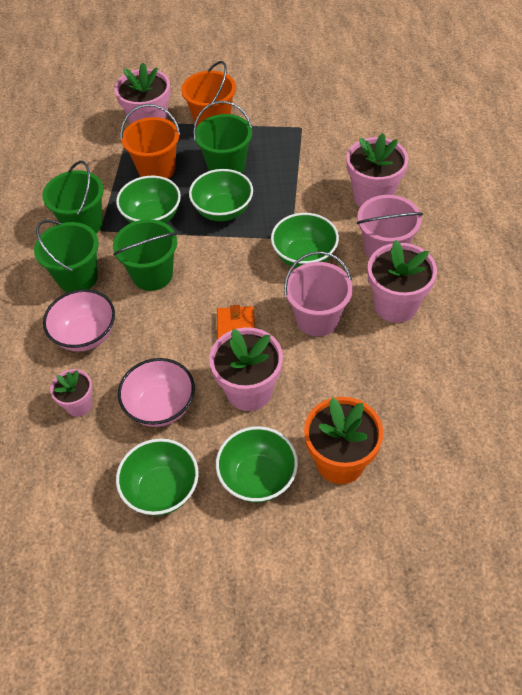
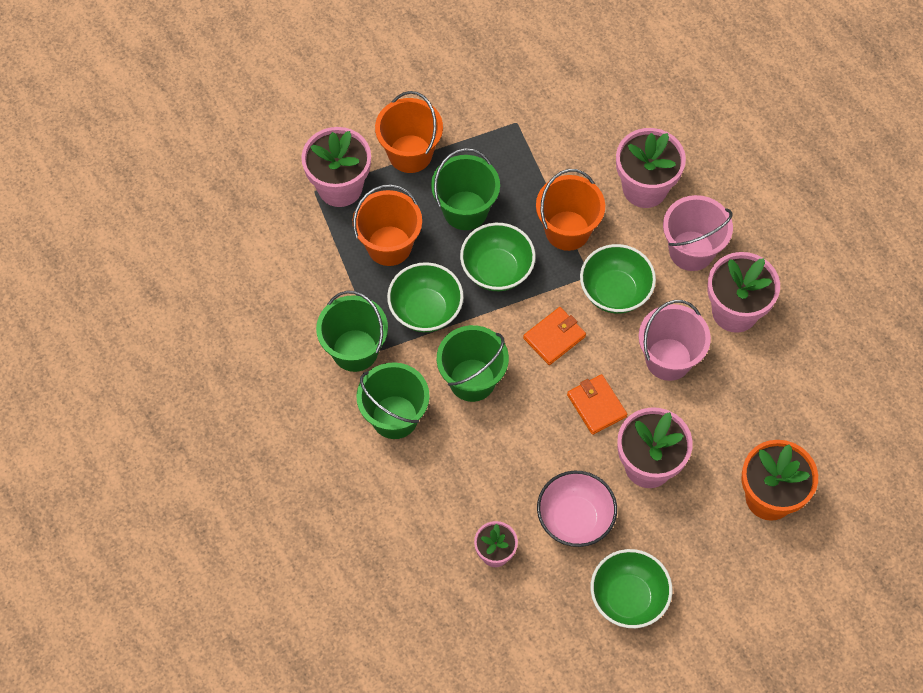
camera: 30 degrees left, 10 degrees up
pink bowl [43,289,115,352] -> none
green bowl [216,426,298,503] -> none
none -> orange wallet [523,307,586,365]
none -> orange bucket [536,169,605,251]

